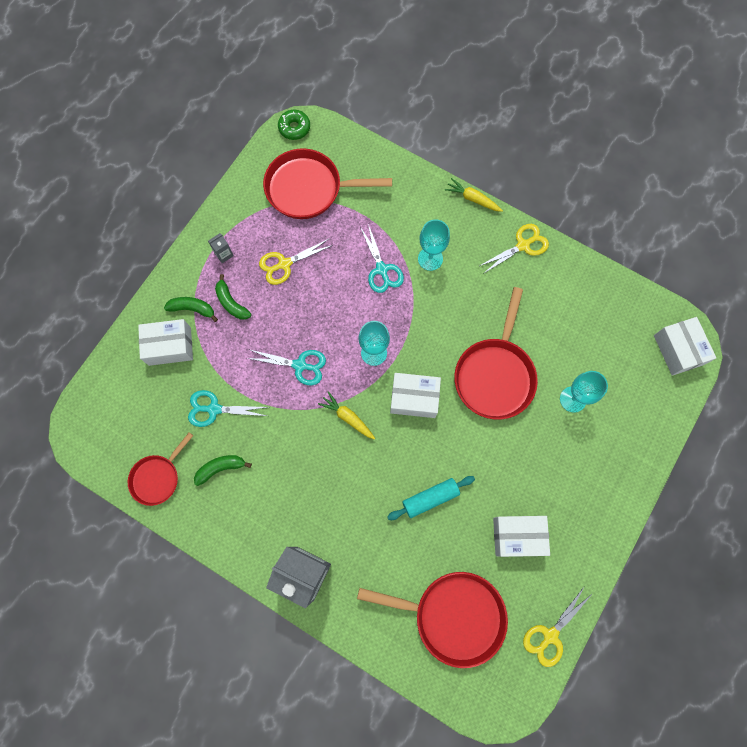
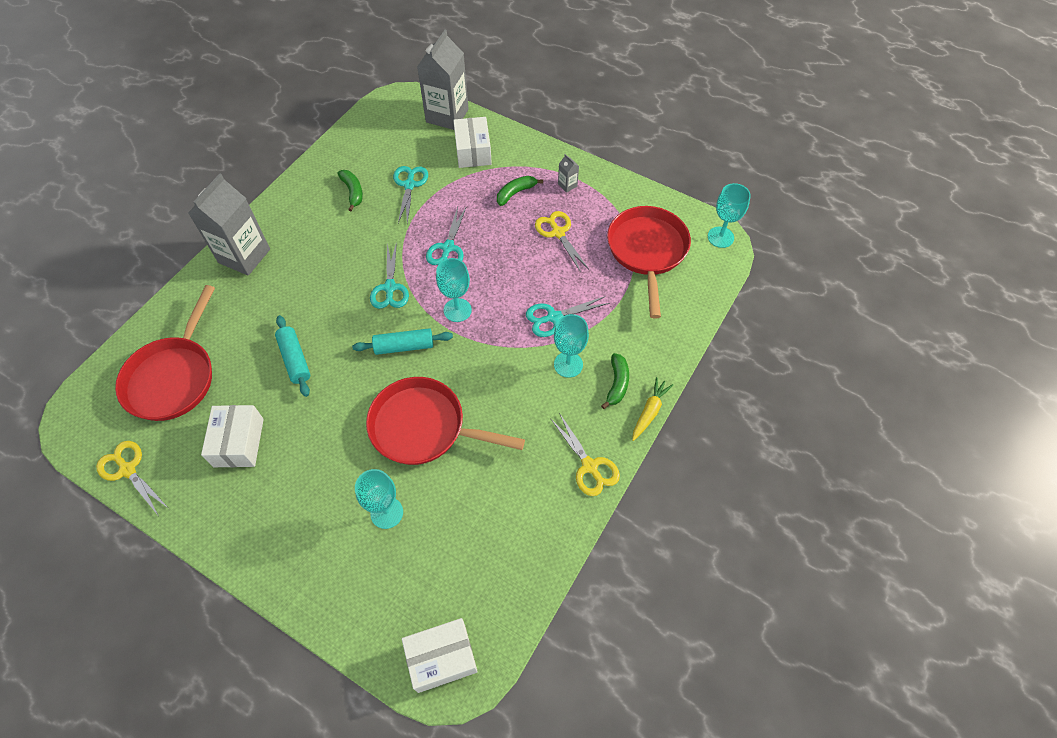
camera: 90 degrees right, 15 degrees down
red pan [128,432,193,506] -> none
green banana [164,297,218,322] -> green banana moved to [601,353,629,409]
green donut [278,110,310,140] -> turquoise goblet [708,183,751,248]
yellow carrot [318,391,375,439] -> turquoise scissors [370,241,409,309]
white box [390,373,441,418] -> turquoise rolling pin [352,328,453,355]
none -> grey carton [417,30,469,130]

